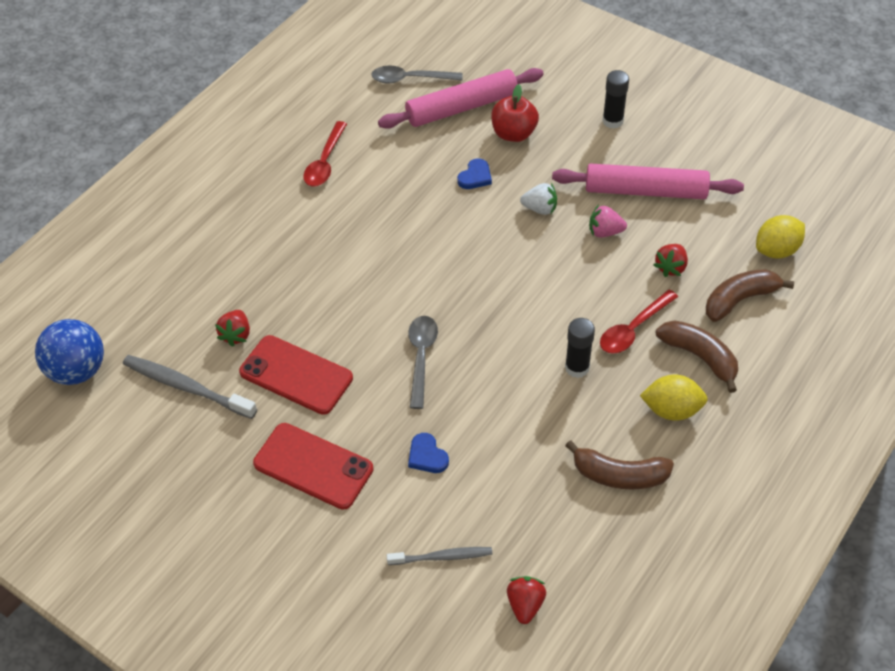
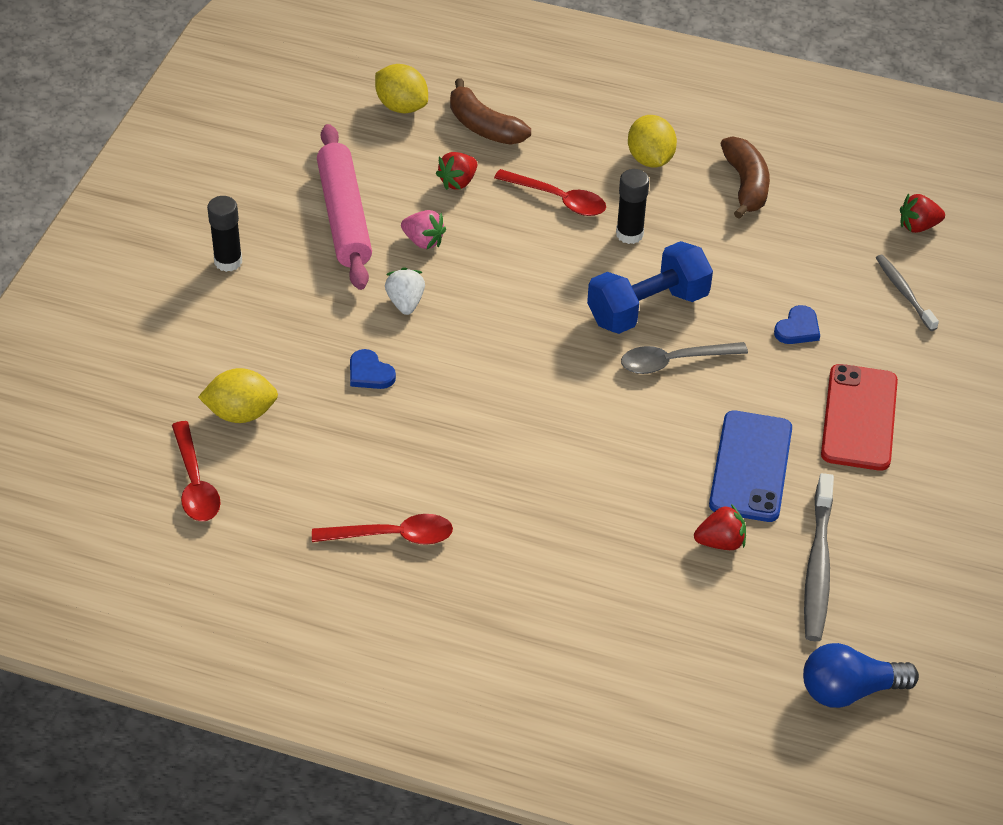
camera: 110 degrees left, 5 degrees down
blue ball [35,319,104,385] -> blue light bulb [803,643,919,708]
red phone [239,335,353,415] -> blue phone [709,410,792,522]
grey spoon [371,66,463,84] -> red spoon [172,421,221,521]
pink rolling pin [378,68,544,129] -> yellow lemon [198,368,278,423]
blue heart [457,159,492,189] -> blue heart turned 150 degrees counterclockwise [350,349,396,389]
red apple [491,84,539,142] -> none
pink strawberry [589,204,627,238] -> pink strawberry turned 45 degrees counterclockwise [401,210,446,249]
red strawberry [654,244,688,277] -> red strawberry turned 120 degrees clockwise [435,152,477,190]
brown banana [656,320,738,393] -> none
none -> blue dumbbell [587,241,713,334]

